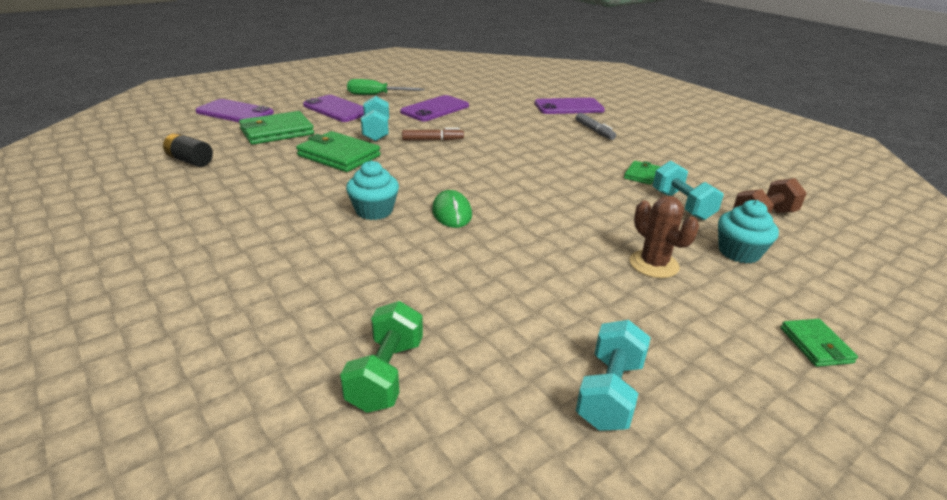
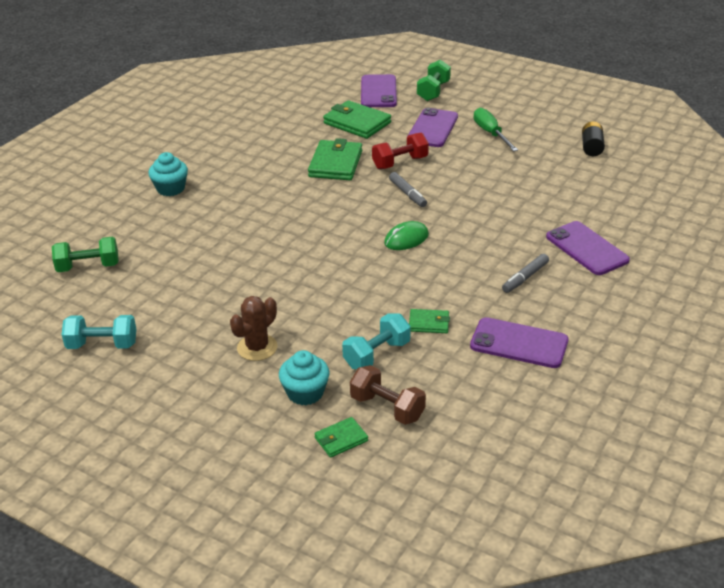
camera: 70 degrees right, 5 degrees up
black battery [163,133,213,167] -> black battery moved to [582,121,605,156]
turquoise cupcake [346,161,399,220] -> turquoise cupcake moved to [148,152,188,196]
turquoise dumbbell [361,96,389,141] -> red dumbbell [372,133,429,169]
purple phone [400,95,469,121] -> purple phone moved to [470,317,568,368]
brown marker [402,128,464,141] -> grey marker [389,172,427,207]
green mouse [432,190,472,228] -> green mouse moved to [384,221,429,250]
green wallet [781,319,858,367] -> green wallet moved to [314,417,368,458]
none -> green dumbbell [417,60,451,101]

